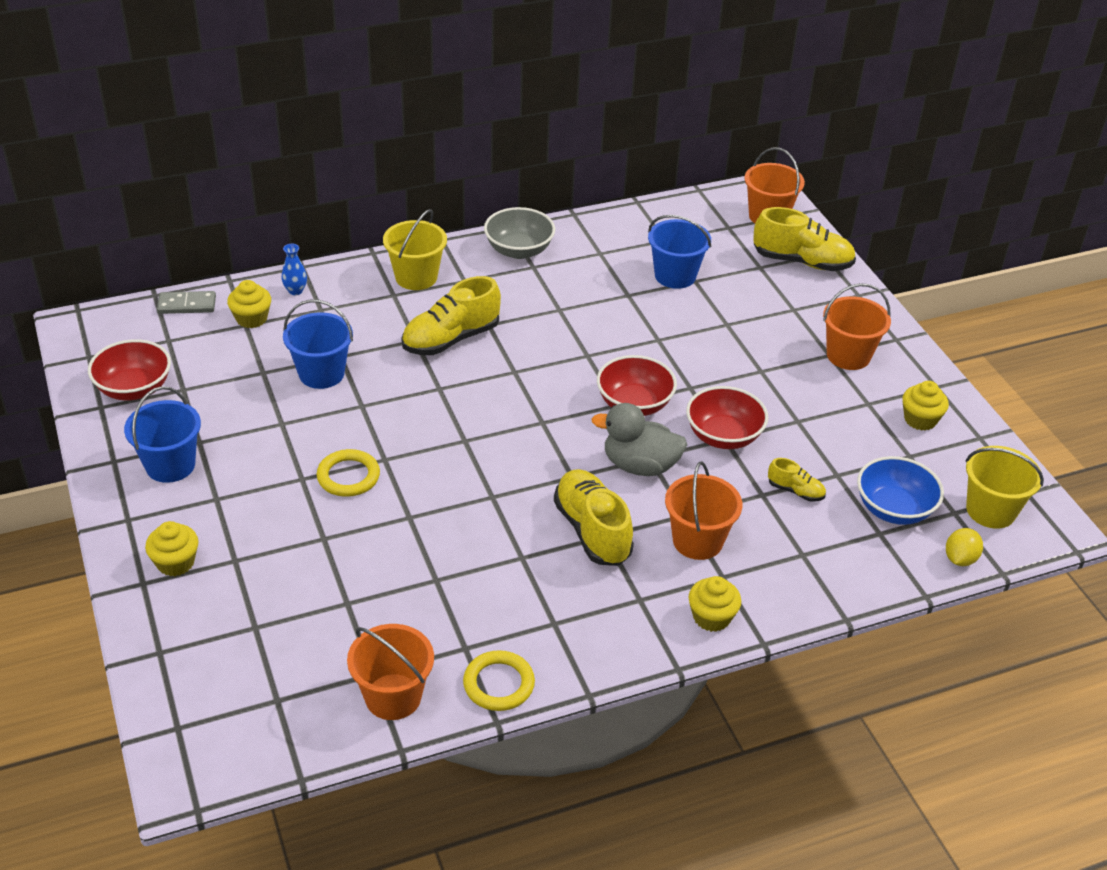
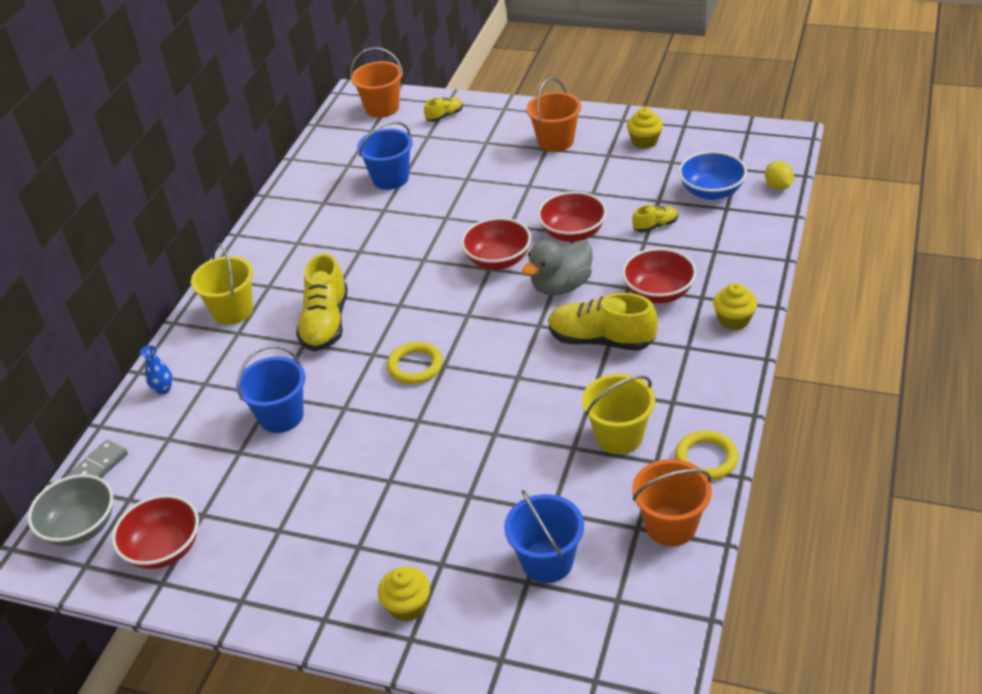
camera: 45 degrees left, 0 degrees up
blue bucket [124,386,201,483] -> blue bucket moved to [504,490,584,583]
yellow cupcake [227,280,271,328] -> none
yellow ring [317,449,380,497] -> yellow ring moved to [387,342,443,384]
grey bowl [484,207,555,259] -> grey bowl moved to [28,474,113,546]
orange bucket [665,461,742,560] -> red bowl [622,248,697,304]
yellow shoe [753,207,856,271] -> yellow shoe [424,97,463,122], size x0.50
yellow bucket [965,446,1044,529] -> yellow bucket moved to [582,374,655,454]

